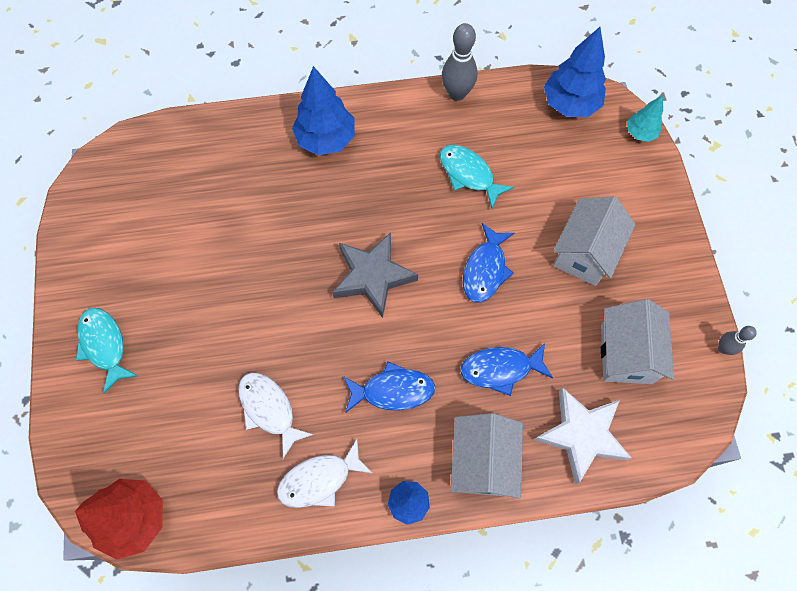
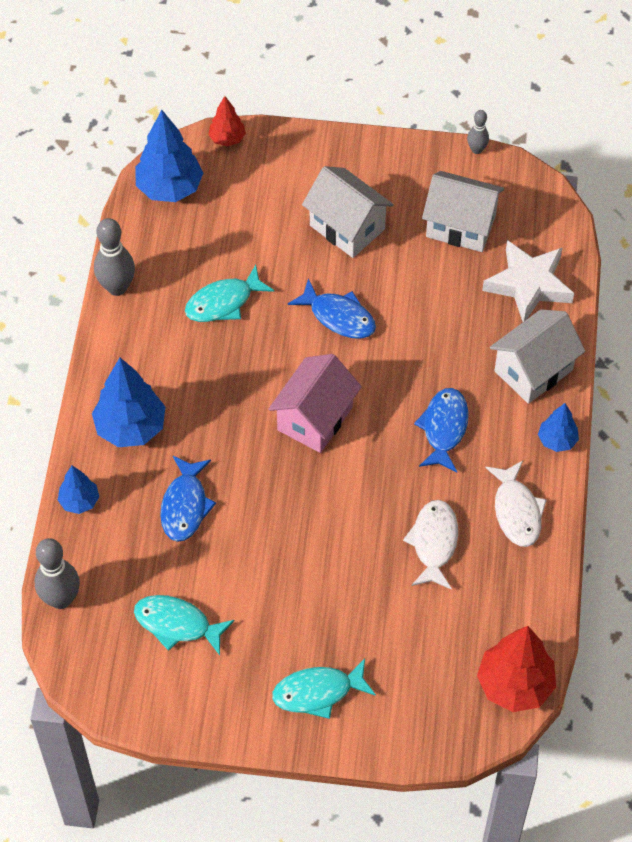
camera: 75 degrees left, 10 degrees down
white fish [238,373,314,459] -> white fish turned 120 degrees clockwise [403,500,458,590]
grey star [332,232,418,318] -> pink house [268,354,362,453]
white house [451,413,523,498] -> white house turned 60 degrees counterclockwise [490,309,585,404]
blue fish [461,343,553,396] -> blue fish moved to [160,456,216,542]
turquoise tree [627,95,663,142] -> red tree [208,96,246,147]
none -> grey bowling pin [34,538,80,609]
none -> blue tree [58,465,99,514]
none -> turquoise fish [134,595,235,655]

